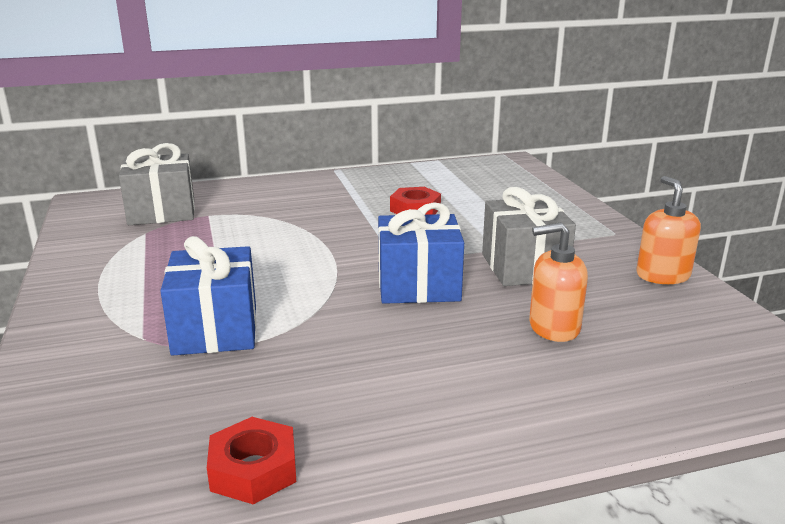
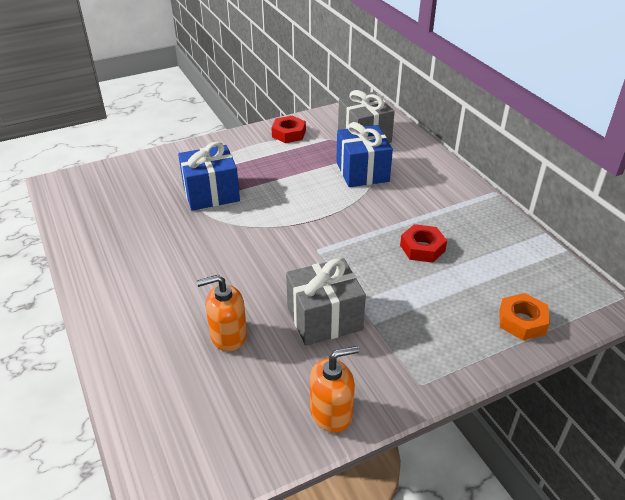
camera: 80 degrees right, 15 degrees up
red nut [207,417,296,504] -> red nut moved to [271,116,306,143]
blue gift [378,202,464,304] -> blue gift moved to [336,122,393,187]
orange soap dispenser [529,223,588,342] -> orange soap dispenser turned 90 degrees counterclockwise [197,275,247,351]
none -> orange nut [500,293,550,341]

